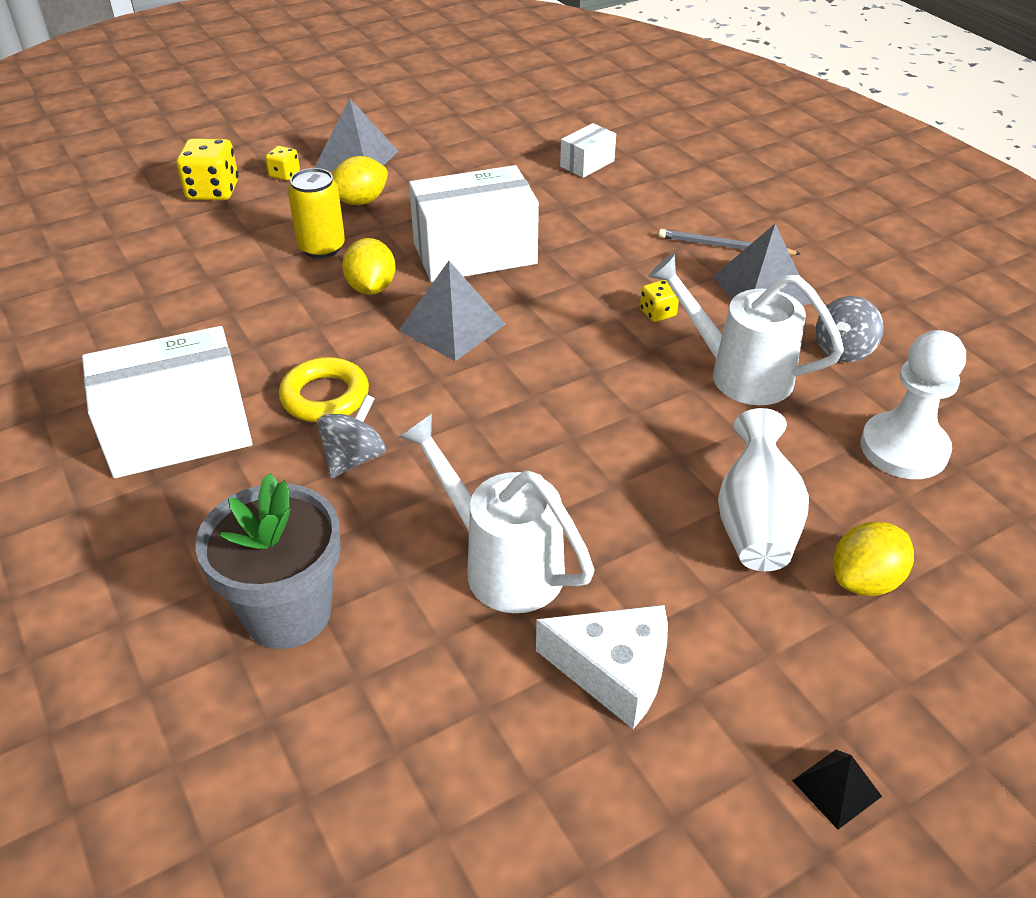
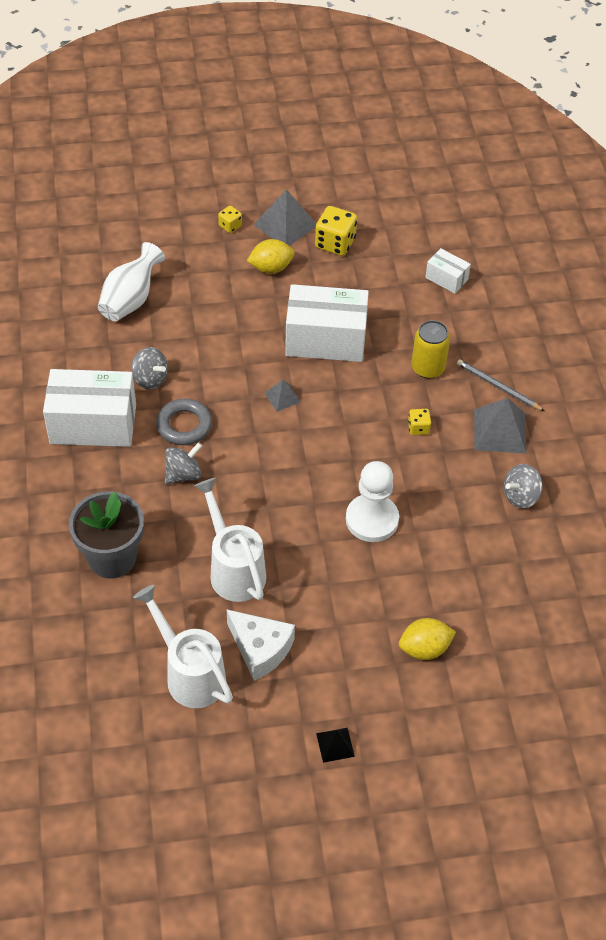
camera: 20 degrees right, 10 degrees up
yellow dice [176,138,239,200] -> yellow dice moved to [315,206,357,256]
yellow ring [279,357,369,422] -> grey ring [156,399,212,445]
yellow can [288,168,345,258] -> yellow can moved to [411,320,450,379]
yellow lemon [342,238,396,295] -> none
grey pyramid [399,261,506,361] -> grey pyramid [264,380,301,412], size x0.54
white box [560,123,616,178] -> white box turned 60 degrees clockwise [425,248,471,294]
white watering can [648,253,844,405] -> white watering can moved to [133,585,233,708]
white vase [718,408,809,571] -> white vase moved to [98,242,165,321]
white pawn [861,330,966,479] -> white pawn moved to [346,461,399,542]
none -> grey spinning top [131,347,168,390]

